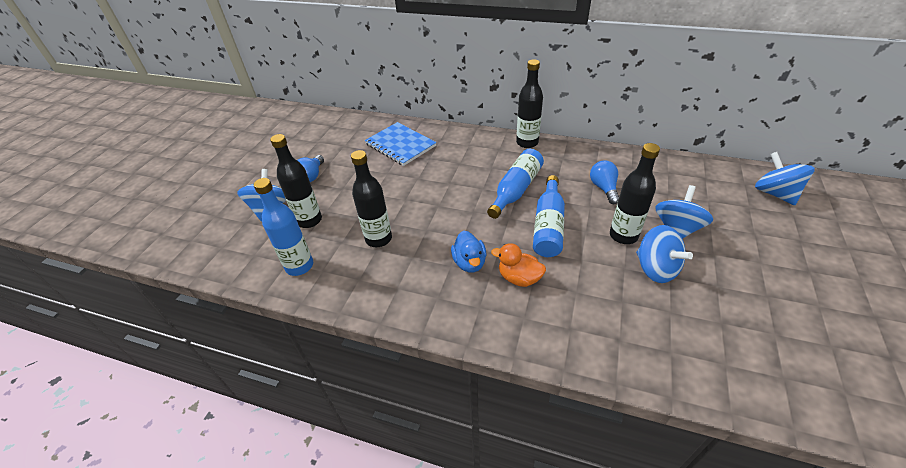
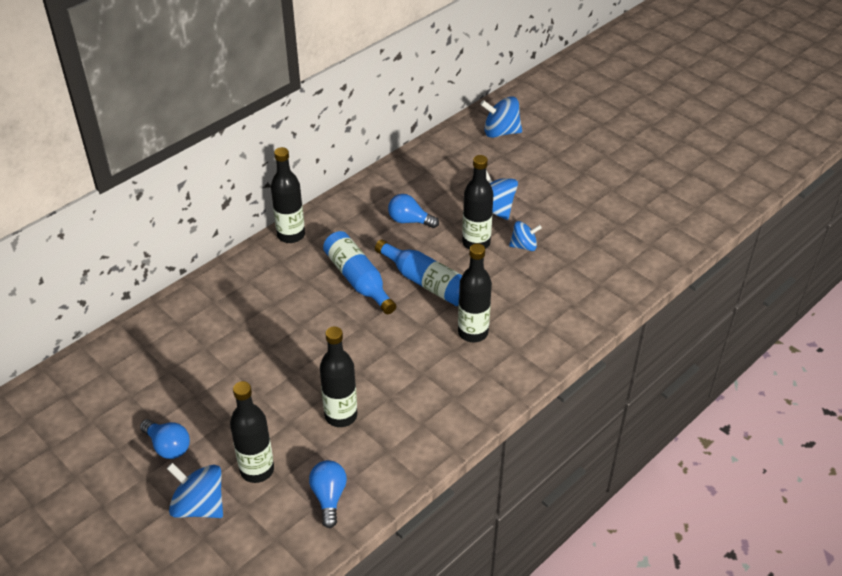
camera: 65 degrees left, 0 degrees up
blue bottle [254,178,313,276] -> blue light bulb [309,460,347,528]
blue notebook [365,122,436,166] -> none
blue duck [451,231,486,273] -> none
orange duck [491,243,546,287] -> black bottle [458,243,492,342]
blue spinning top [636,225,693,283] -> blue spinning top [509,221,542,251], size x0.65

